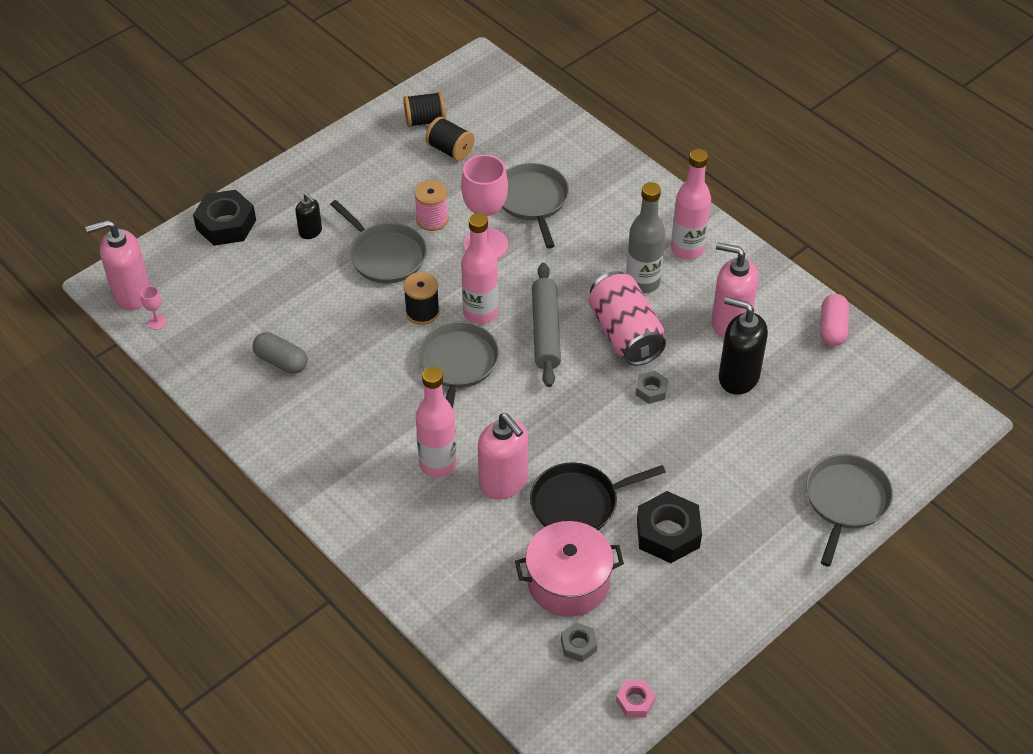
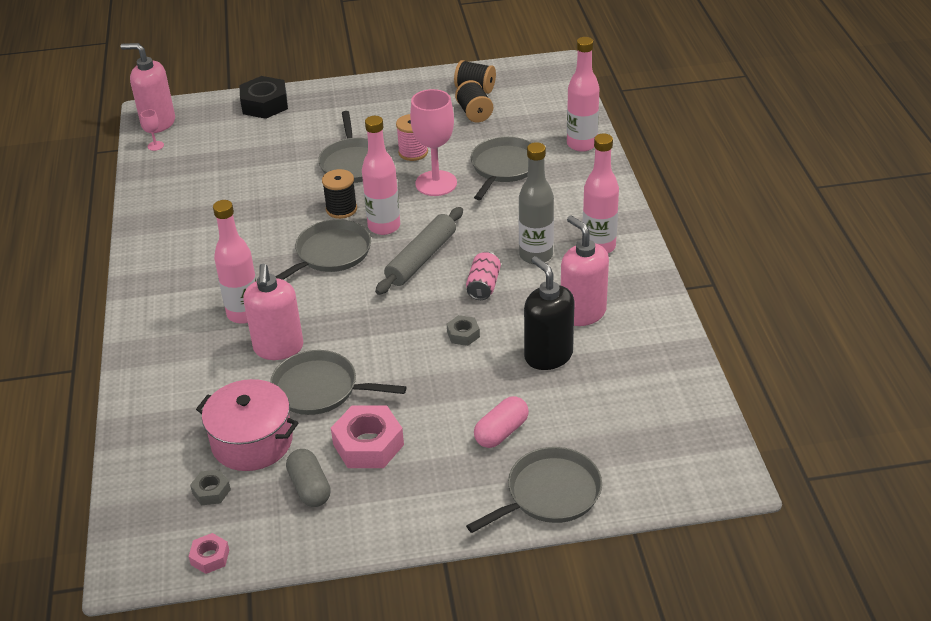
camera: 35 degrees right, 10 degrees down
grey capsule [253,332,307,374] -> grey capsule moved to [286,449,331,507]
black soap dispenser [295,193,322,239] -> none
black pan [530,462,666,530] -> grey pan [270,350,406,415]
pink can [588,271,666,366] -> pink can [466,252,501,300], size x0.55
black nut [637,491,702,563] -> pink nut [331,405,404,468]
pink capsule [820,294,849,346] -> pink capsule moved to [474,396,529,448]
none -> pink bottle [567,37,599,152]

